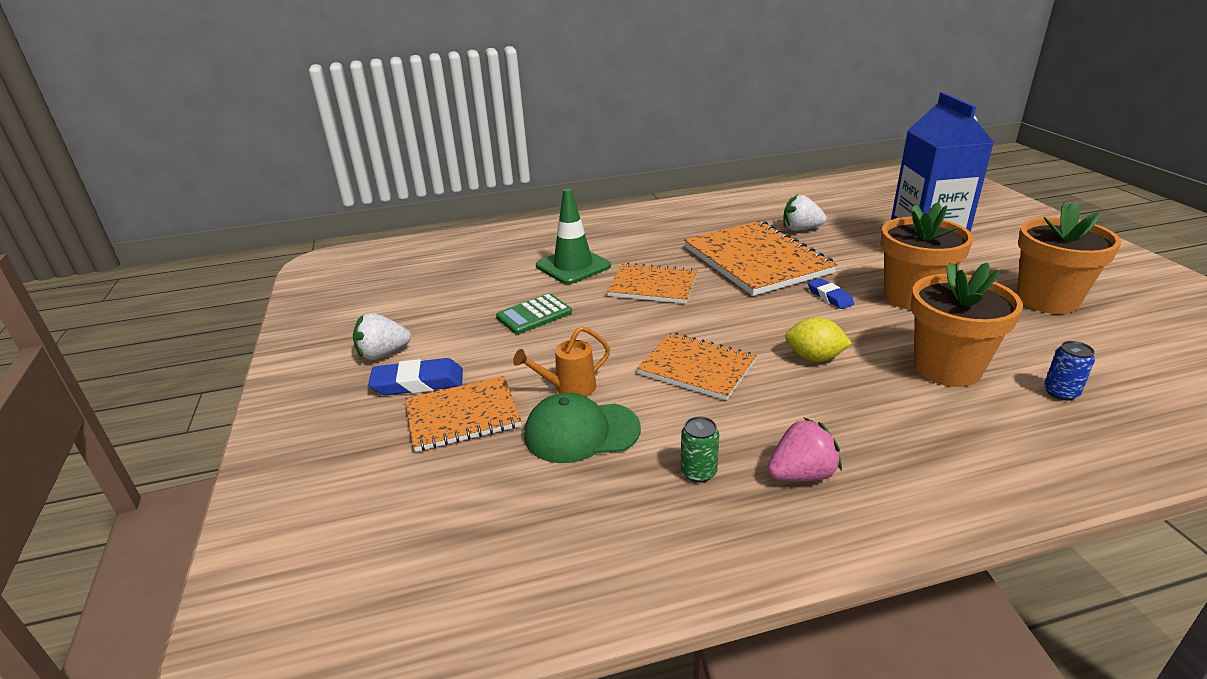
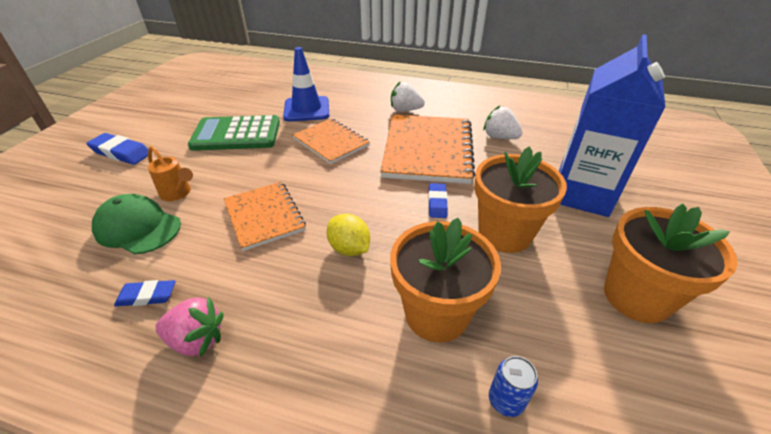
camera: 30 degrees right, 10 degrees up
white strawberry [353,313,411,360] -> white strawberry moved to [391,81,425,112]
orange notebook [405,376,521,452] -> none
green calculator [496,293,572,334] -> green calculator [188,115,280,151], size x1.66
orange watering can [513,326,610,396] -> orange watering can turned 150 degrees counterclockwise [148,146,193,201]
green traffic cone [536,188,611,284] -> blue traffic cone [283,47,329,121]
green can [681,416,719,483] -> blue eraser [114,280,176,306]

